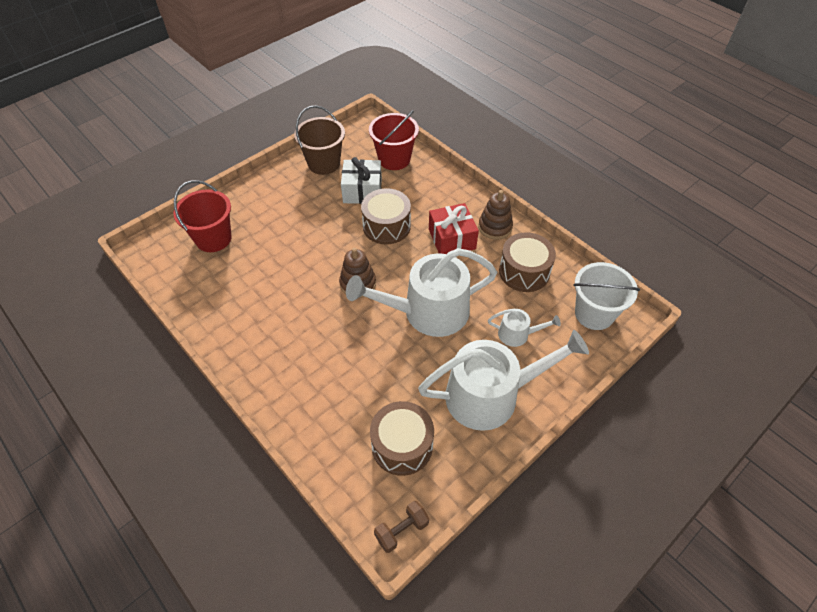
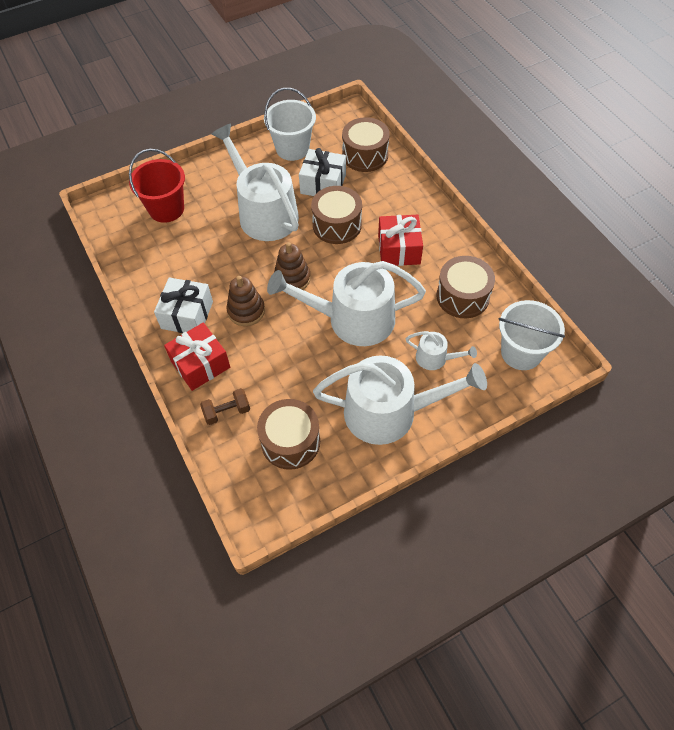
camera: 15 degrees right, 5 degrees up
brown bucket [294,106,345,175] -> white bucket [264,88,316,161]
red bucket [369,110,419,170] -> brown drum [342,117,390,172]
brown dumbbell [374,501,429,553] -> brown dumbbell moved to [200,388,250,425]
brown stacking toy [478,190,513,240] -> brown stacking toy moved to [227,276,265,326]
none -> white gift [154,277,213,333]
none -> red gift [164,323,230,391]
none -> white watering can [212,124,299,241]

